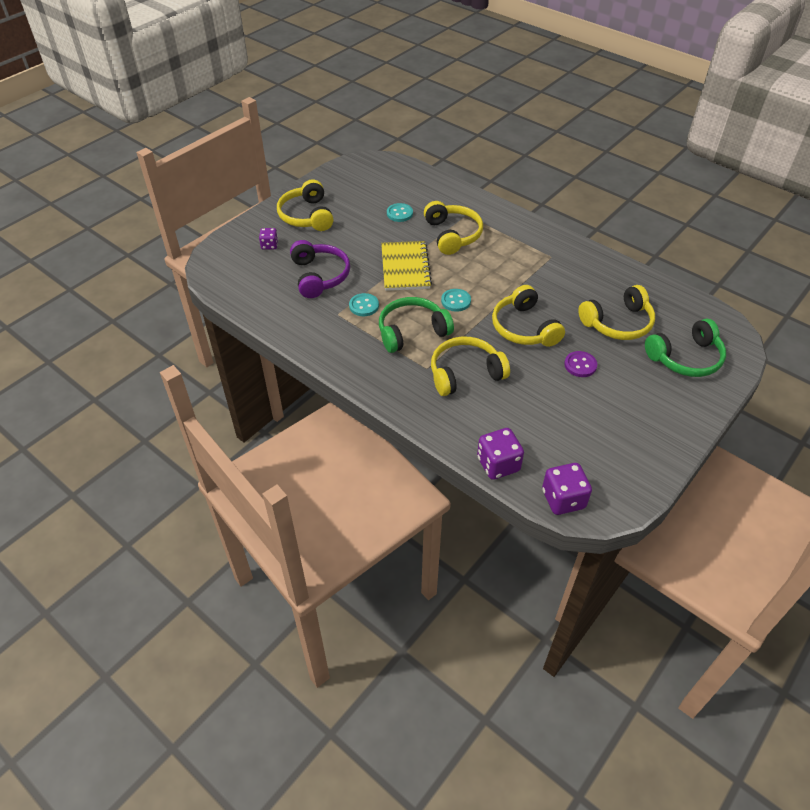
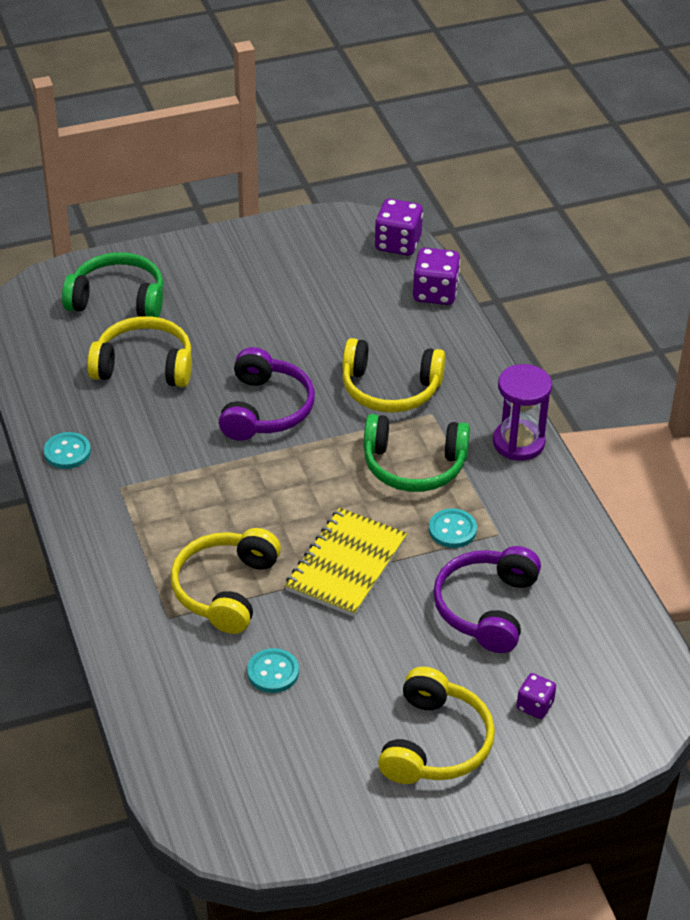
camera: 150 degrees left, 5 degrees down
turquoise button [441,289,471,312] -> turquoise button moved to [44,432,91,469]
yellow headphones [492,285,565,347] -> purple headphones [219,347,315,441]
purple button [564,351,597,377] -> none
none -> purple hourglass [493,364,552,461]

